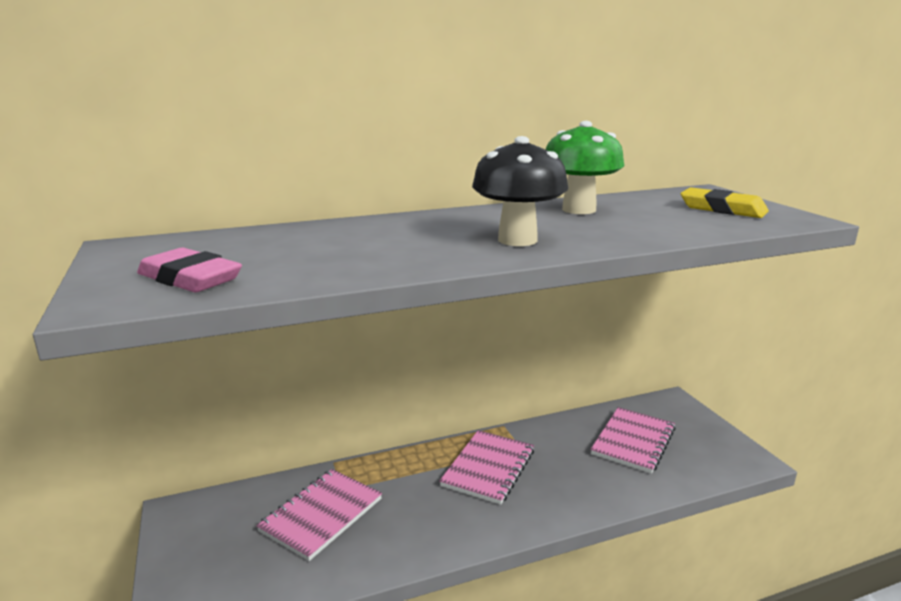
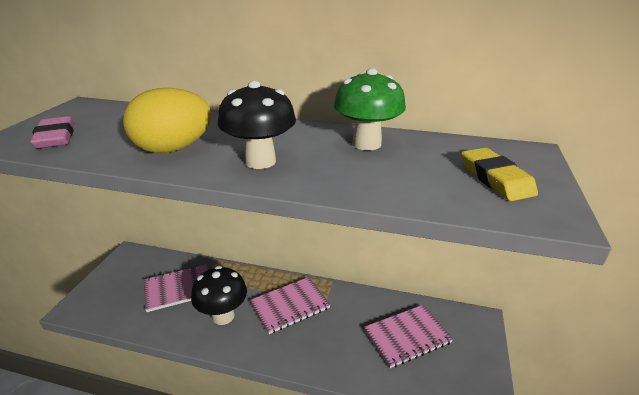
camera: 35 degrees right, 10 degrees up
none -> yellow egg [123,88,212,153]
none -> black mushroom [191,266,247,325]

